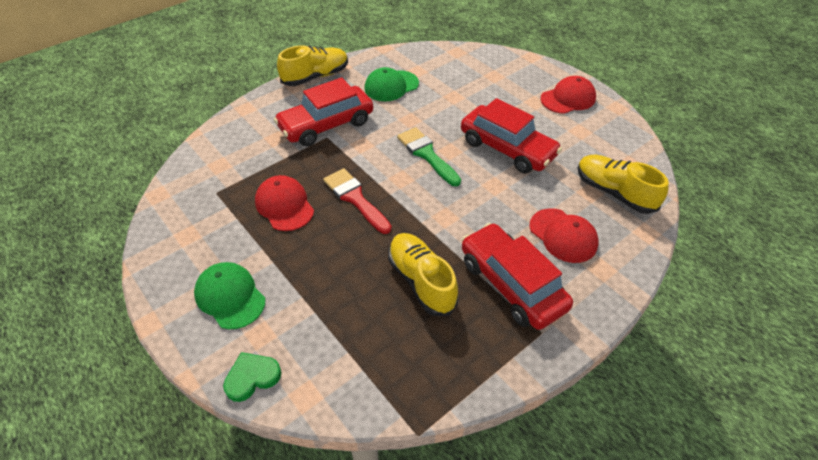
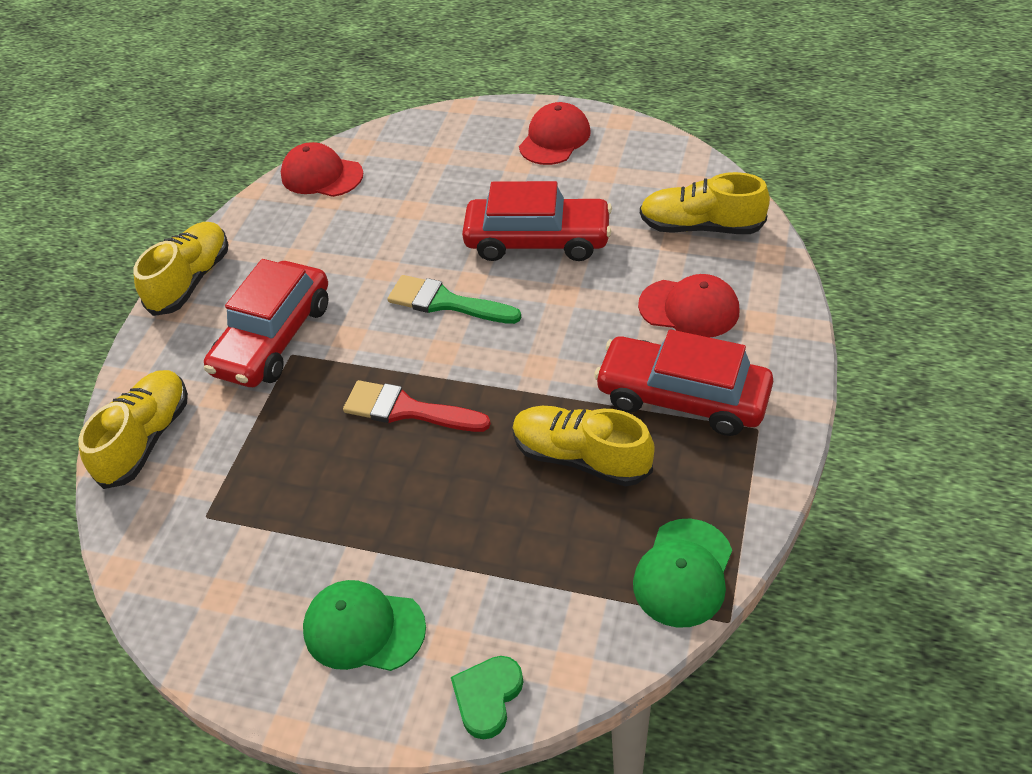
camera: 30 degrees left, 0 degrees up
red cap [255,175,314,231] -> red cap moved to [281,142,363,197]
green cap [364,67,419,101] -> green cap moved to [633,519,732,628]
none -> yellow shoe [78,370,188,489]

